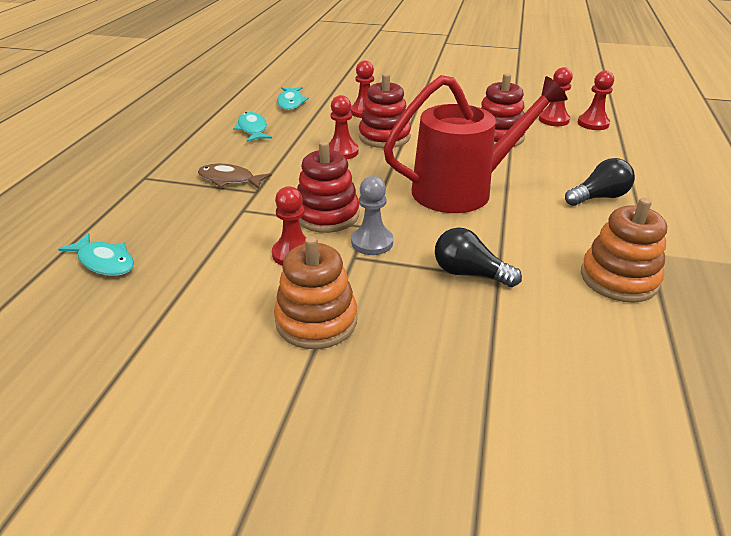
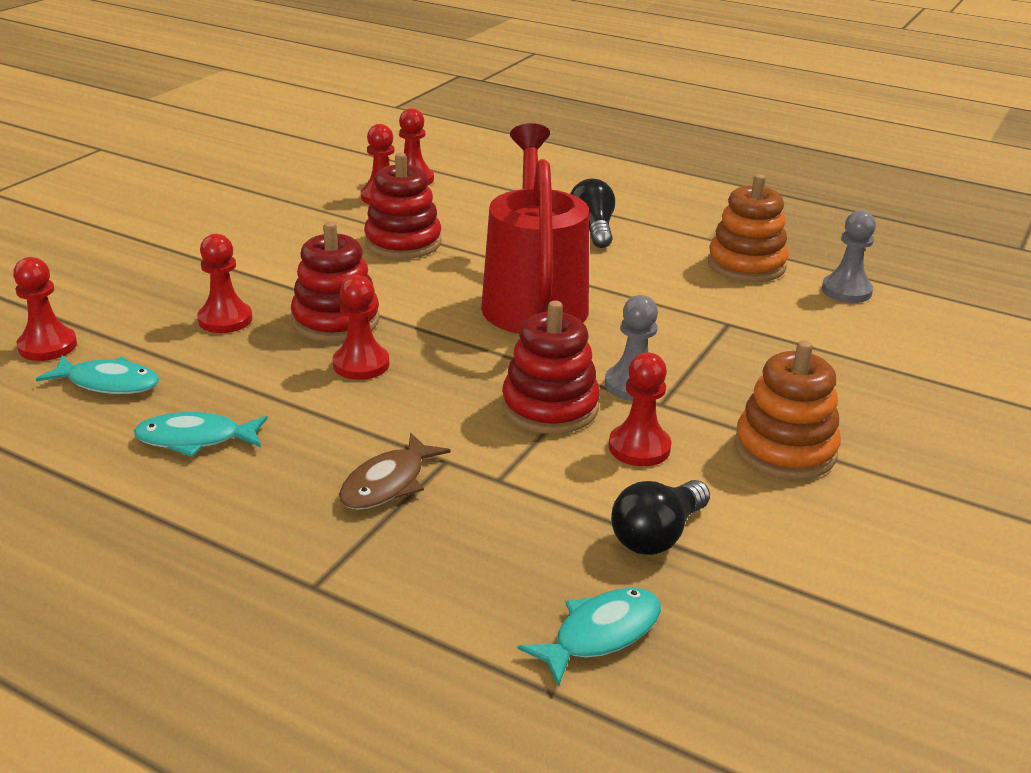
camera: 75 degrees left, 5 degrees down
black light bulb [435,228,522,287] -> black light bulb moved to [611,480,710,555]
none -> red pawn [13,257,77,361]
none -> grey pawn [822,210,876,303]

